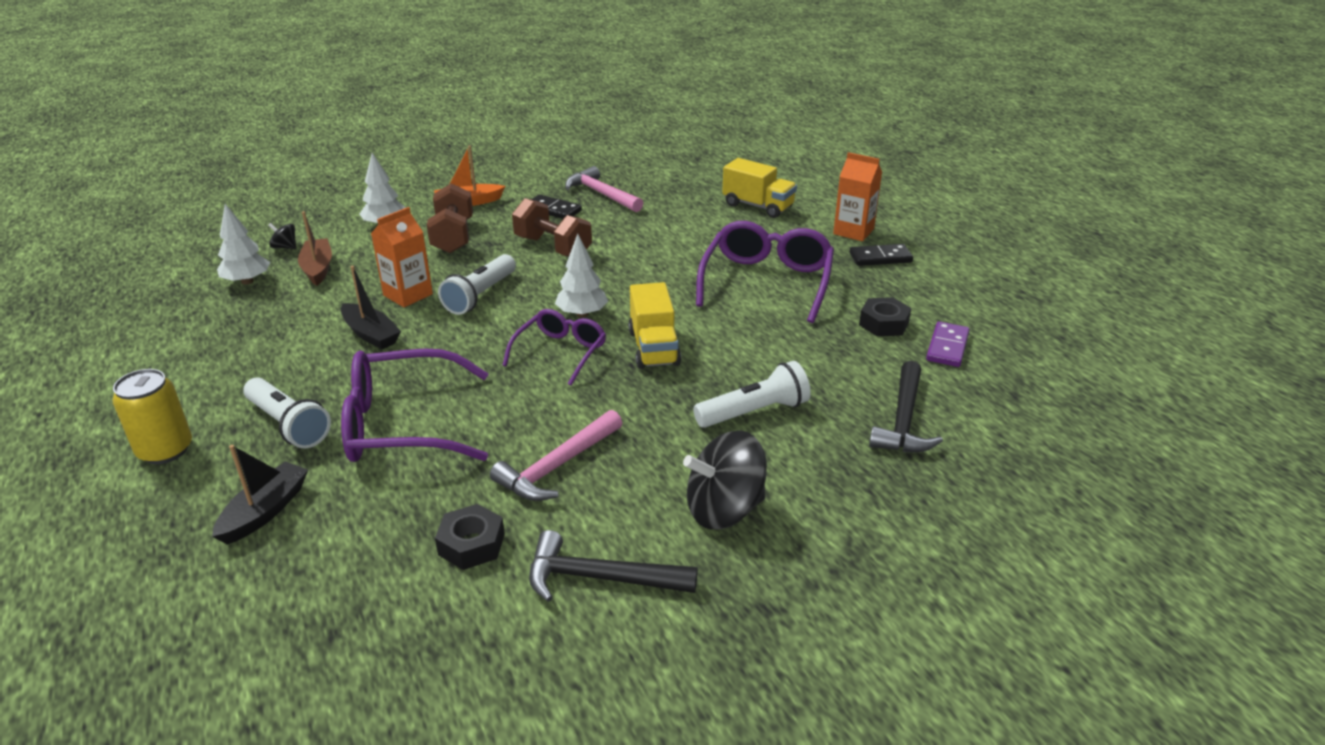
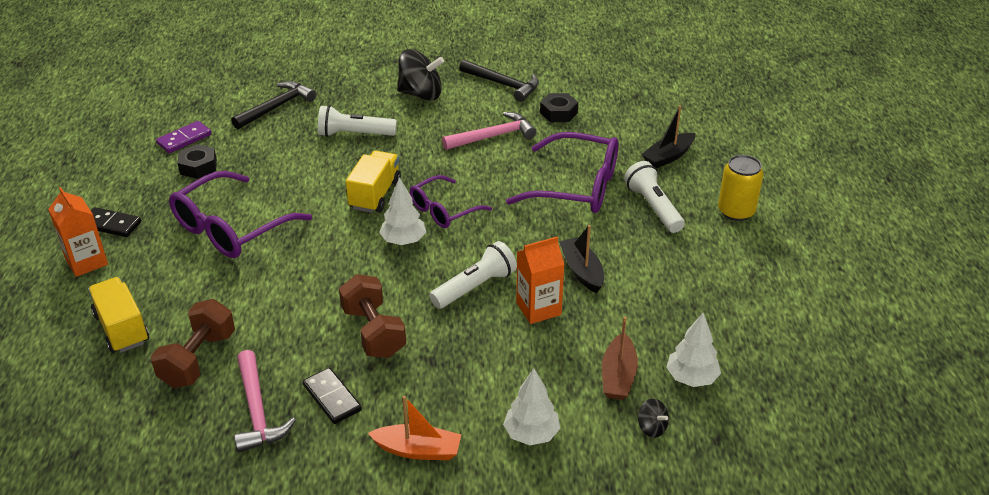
camera: 155 degrees left, 5 degrees up
brown dumbbell [427,183,473,253] -> brown dumbbell moved to [151,299,235,388]

